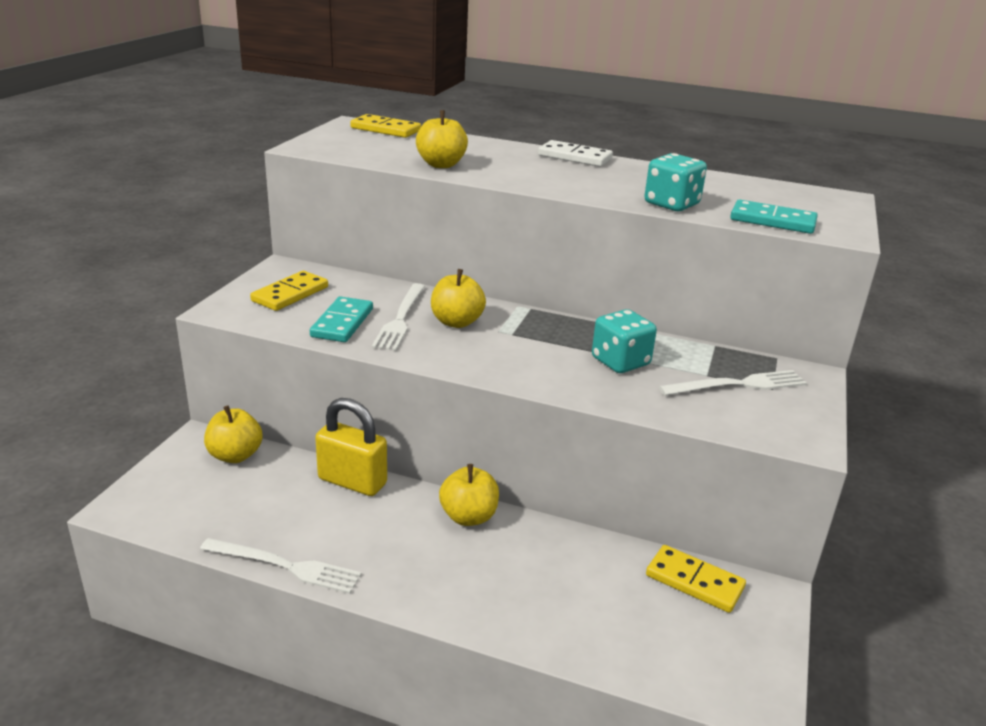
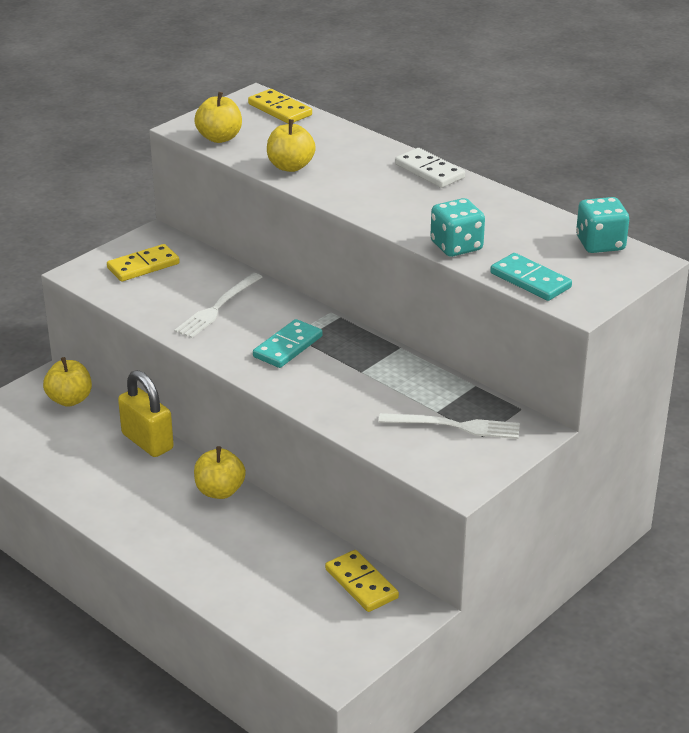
camera: 25 degrees right, 5 degrees up
white fork [200,538,362,594] -> none
turquoise domino [310,296,373,342] -> turquoise domino moved to [253,319,323,368]
yellow apple [431,269,486,328] -> yellow apple moved to [194,92,242,143]
turquoise dice [592,309,657,373] -> turquoise dice moved to [576,197,629,253]

